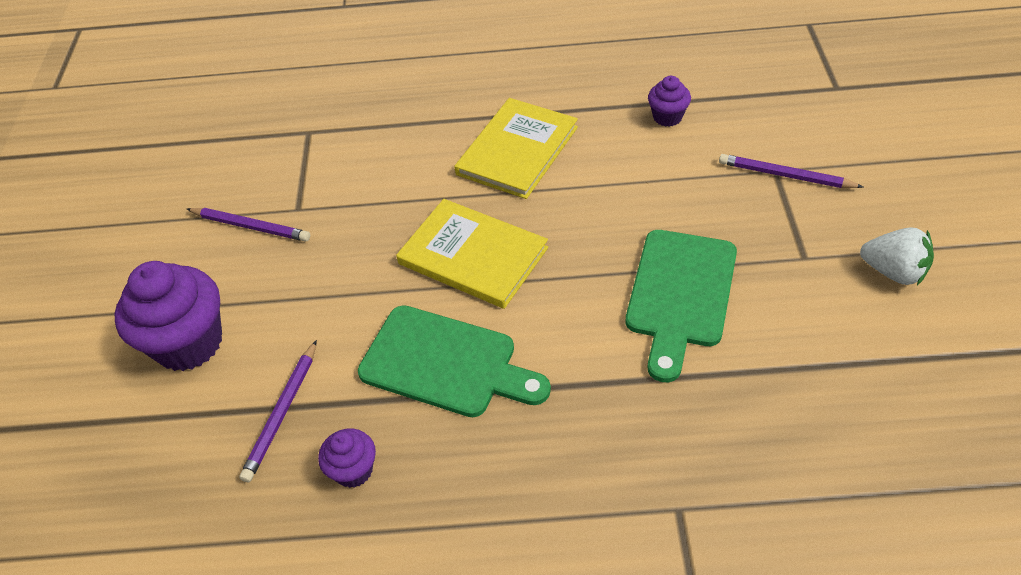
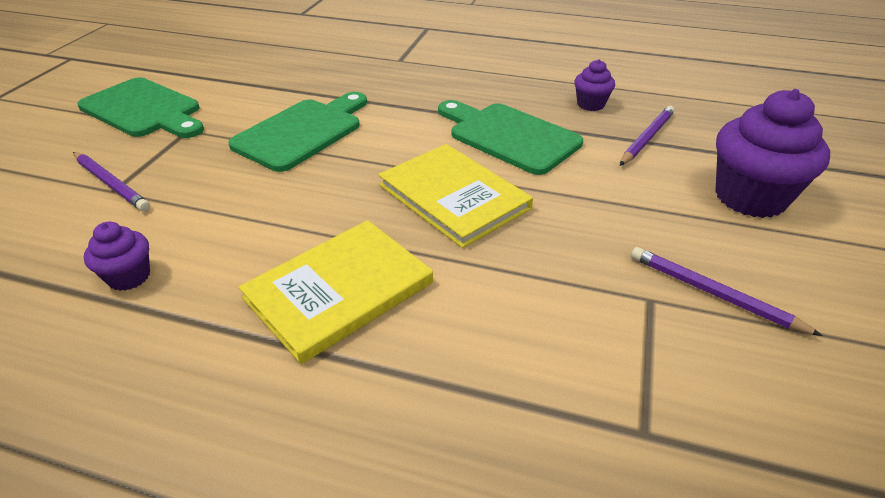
camera: 165 degrees left, 10 degrees down
white strawberry [860,227,934,285] -> green cutting board [77,77,204,138]

